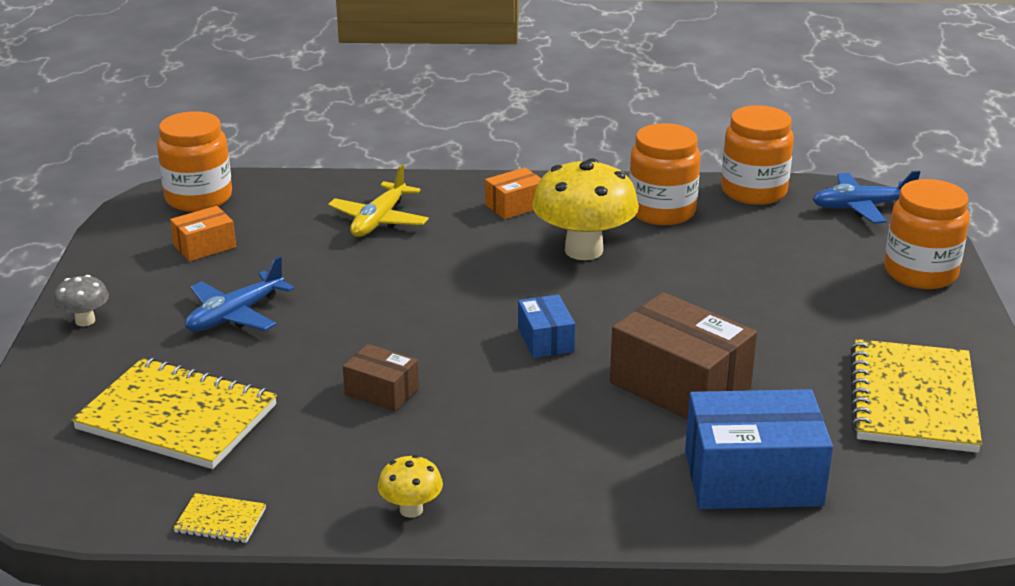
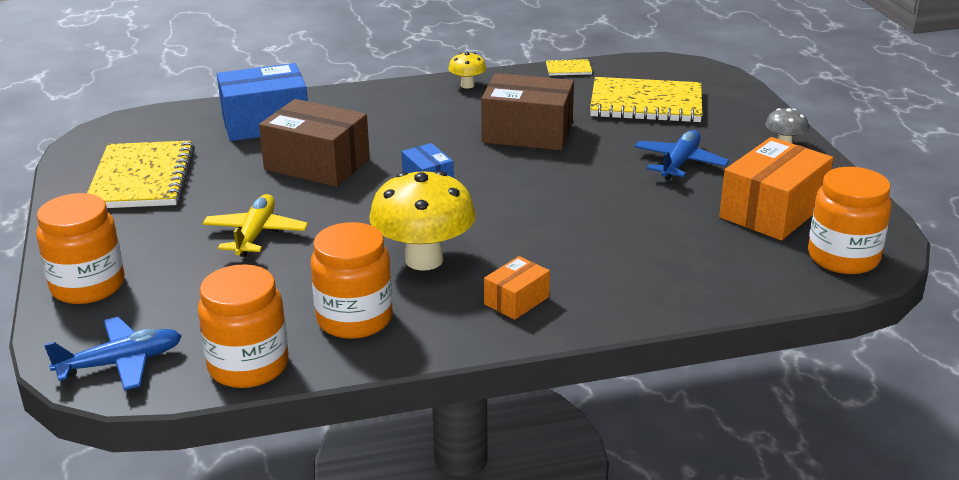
camera: 165 degrees right, 0 degrees up
orange box [170,206,236,261] -> orange box [719,137,833,240], size x1.91
yellow plane [328,164,429,237] -> yellow plane moved to [202,194,308,257]
brown box [343,344,419,412] -> brown box [481,73,574,151], size x1.91

